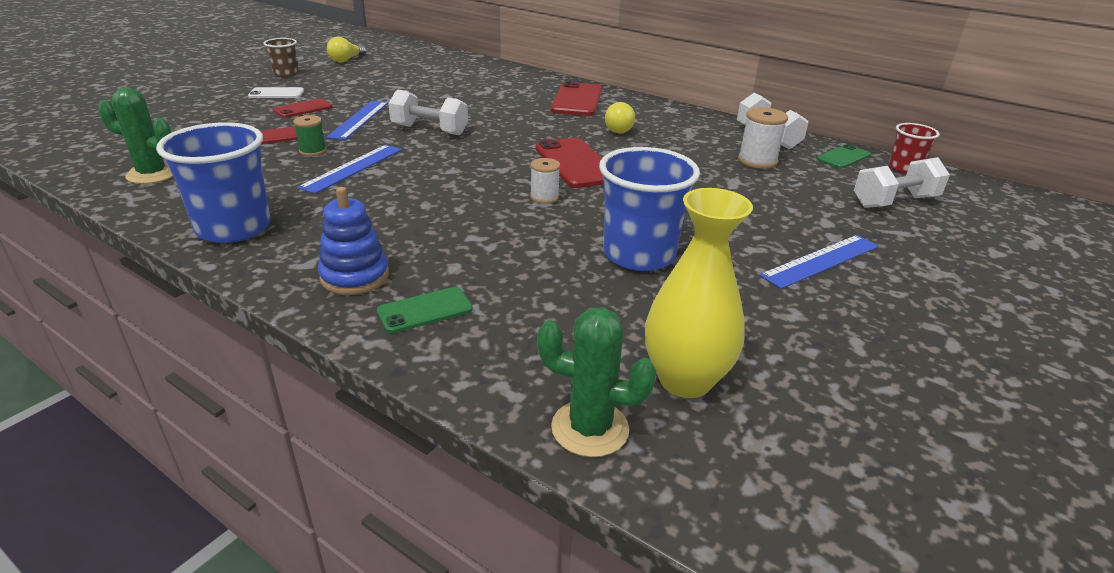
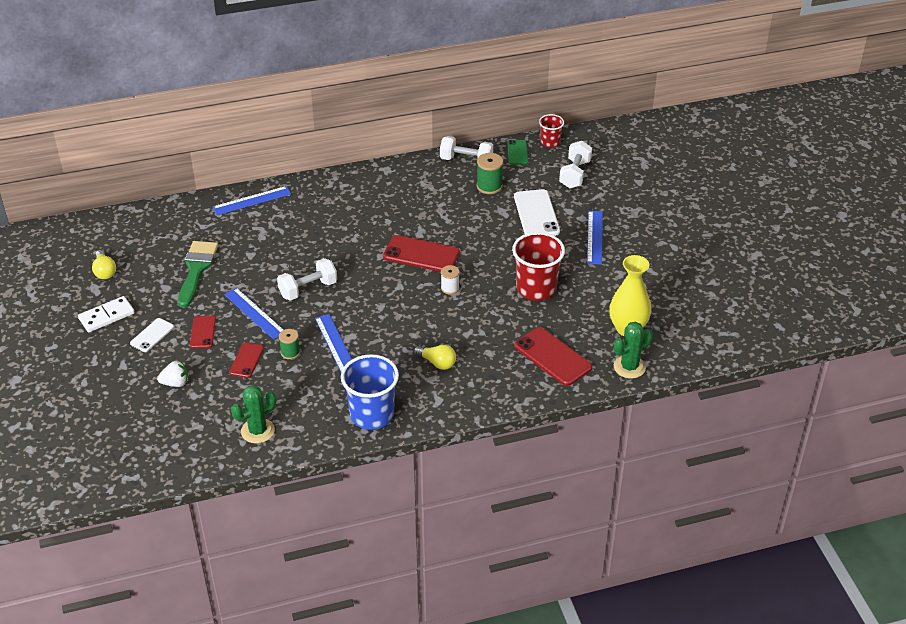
camera: 50 degrees left, 10 degrees up
brown cup [264,38,299,78] -> white domino [78,296,135,332]
blue stacking toy [318,187,389,295] -> none
green phone [377,287,473,333] -> none
red phone [550,81,602,116] -> red phone moved to [514,327,592,386]
blue cup [599,147,700,271] -> red cup [512,232,565,301]
yellow light bulb [605,102,635,133] -> yellow light bulb moved to [413,345,456,370]
white spool [738,107,788,169] -> green spool [477,153,503,194]
none -> white strawberry [157,361,188,387]
none -> green brush [178,241,218,308]
none -> blue ruler [213,186,291,215]
none -> white phone [514,189,560,236]

